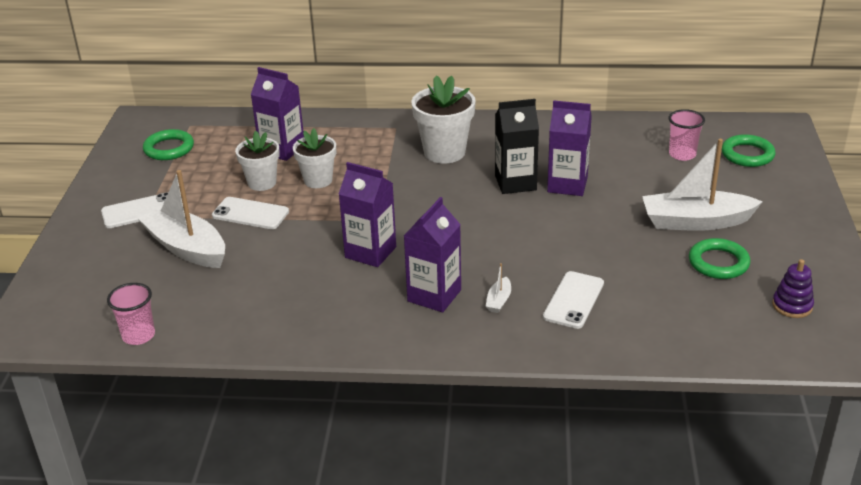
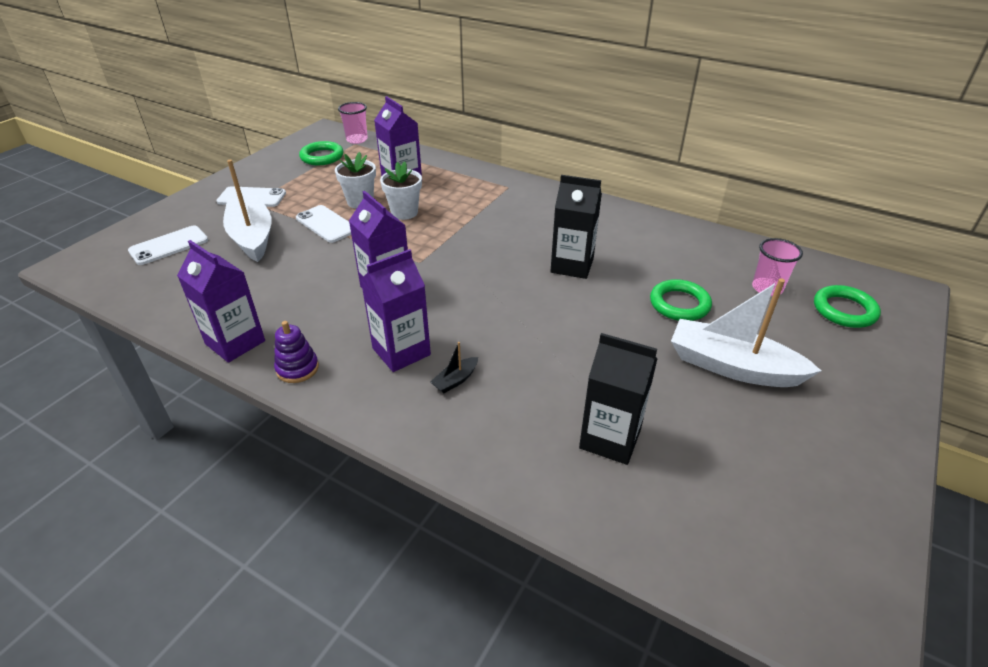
camera: 25 degrees right, 5 degrees up
pink cup [107,283,155,345] -> pink cup moved to [338,102,368,144]
white flower pot [411,75,476,164] -> none
white boat [485,263,511,313] -> black boat [430,342,478,393]
white phone [543,271,604,329] -> white phone moved to [128,225,208,265]
purple carton [547,100,592,196] -> purple carton moved to [177,240,265,363]
green ring [689,238,750,279] -> green ring moved to [650,279,712,321]
purple stacking toy [772,259,814,318] -> purple stacking toy moved to [274,321,319,383]
none -> black carton [579,333,658,465]

